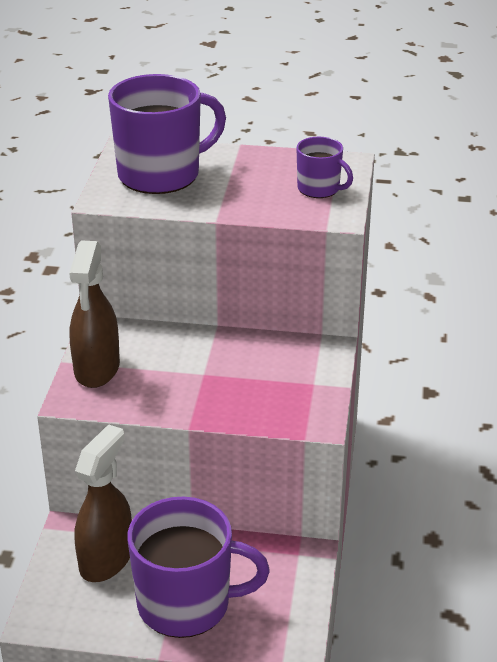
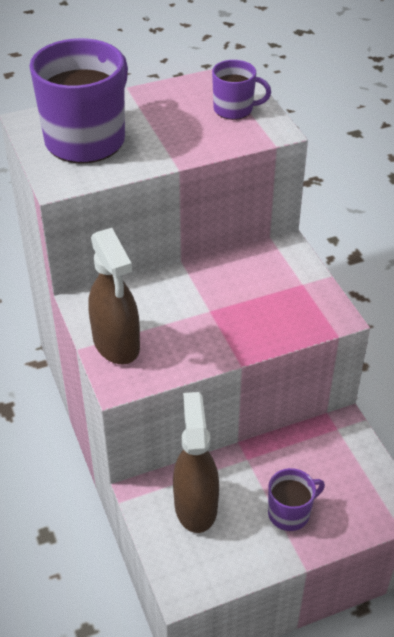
camera: 30 degrees left, 10 degrees up
purple mug [128,497,270,638] -> purple mug [268,468,325,531], size x0.51

